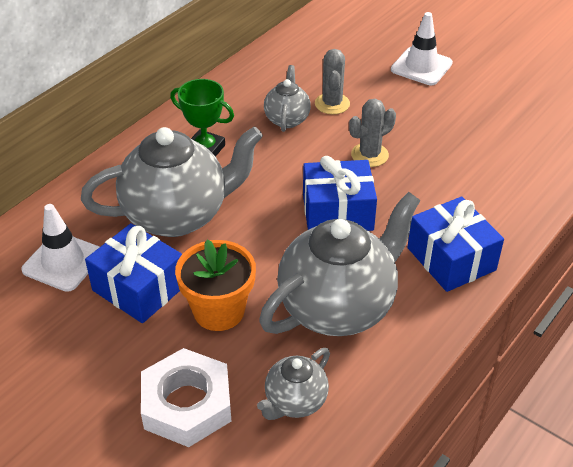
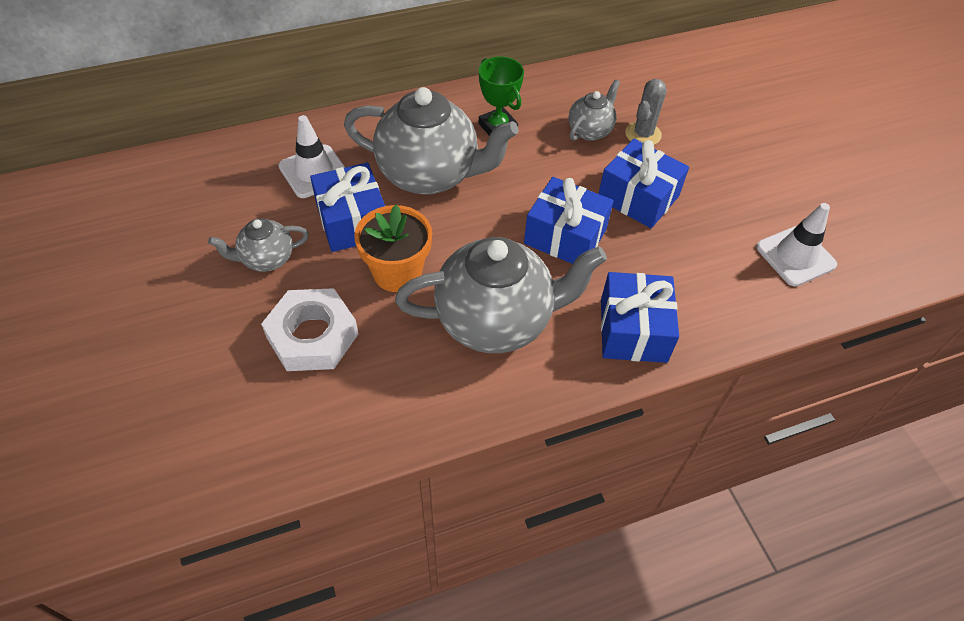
camera: 30 degrees right, 10 degrees up
grey teapot [257,348,330,420] -> grey teapot moved to [208,218,309,272]
grey cactus [349,99,396,167] -> blue gift [599,139,689,228]
white traffic cone [391,12,453,85] -> white traffic cone moved to [756,203,837,286]

